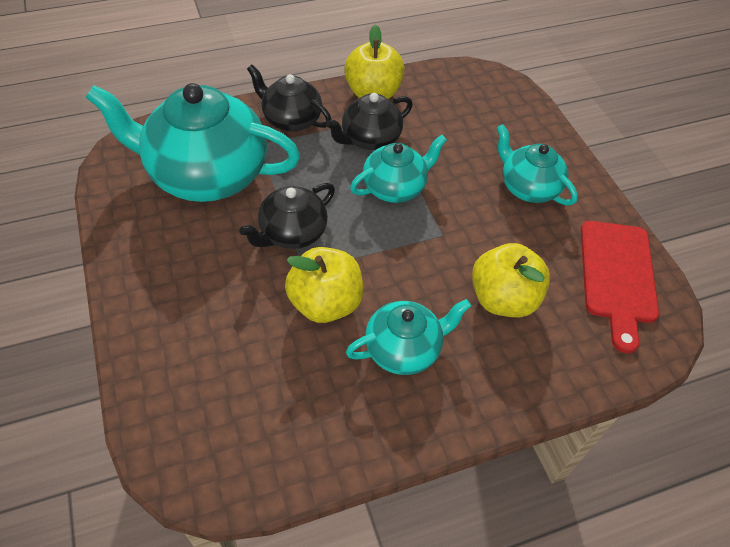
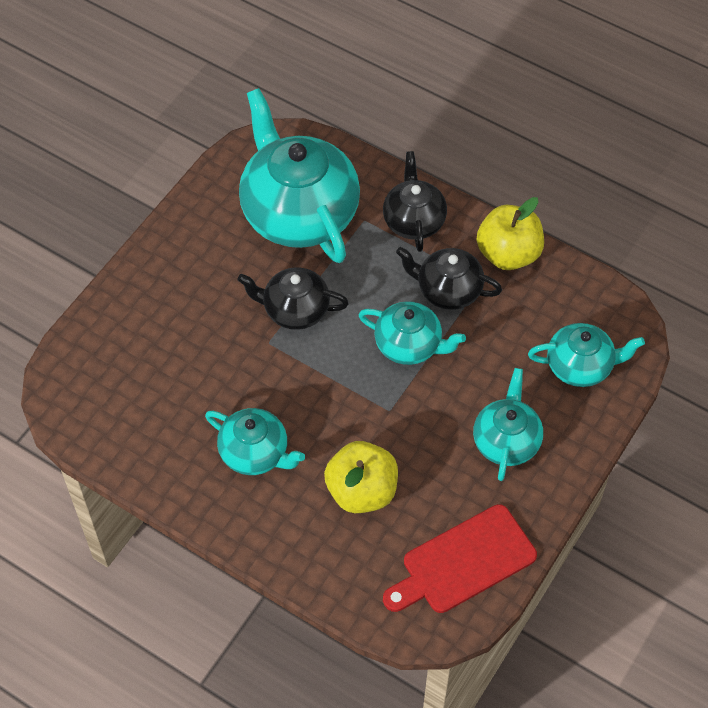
camera: 55 degrees right, 5 degrees up
yellow apple [285,247,363,323] -> none
none -> turquoise teapot [528,323,645,387]

